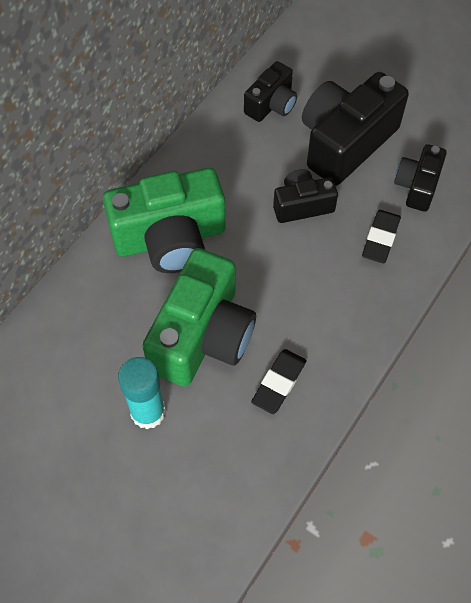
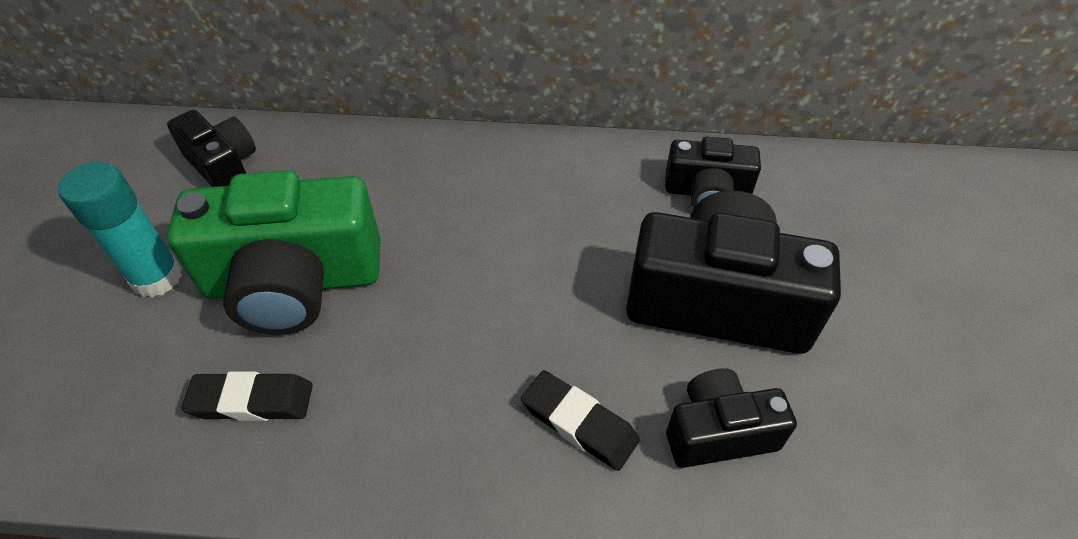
camera: 60 degrees right, 10 degrees down
green camera [103,168,225,273] -> none
black camera [273,169,338,223] -> black camera moved to [167,110,256,187]
black eraser [362,210,401,264] -> black eraser turned 45 degrees clockwise [521,370,640,471]

